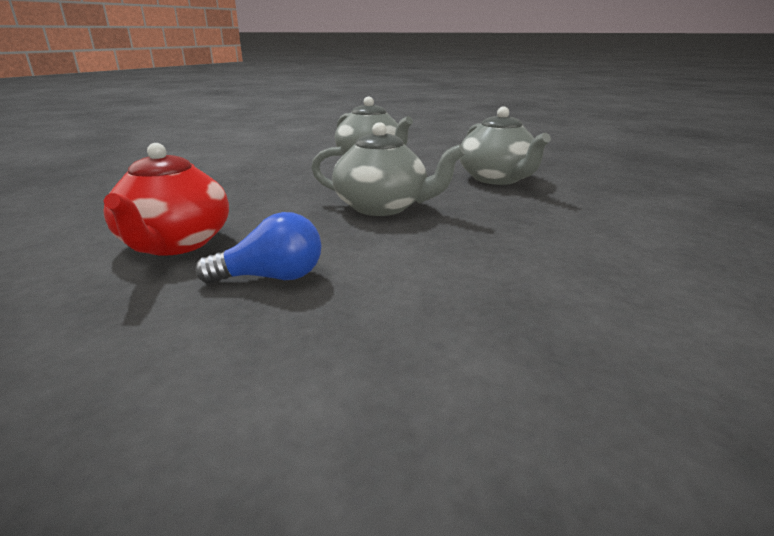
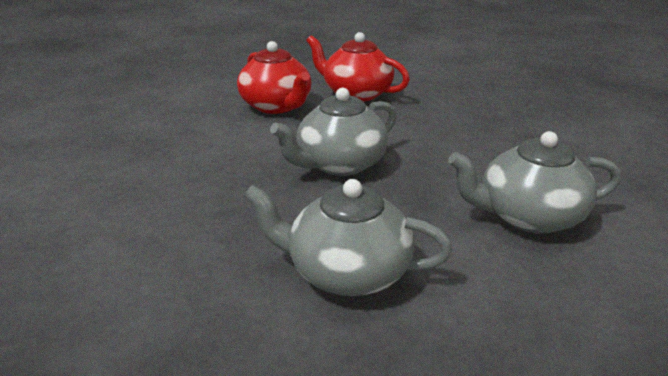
camera: 125 degrees right, 5 degrees up
blue light bulb [195,212,322,284] -> red teapot [237,41,311,114]

